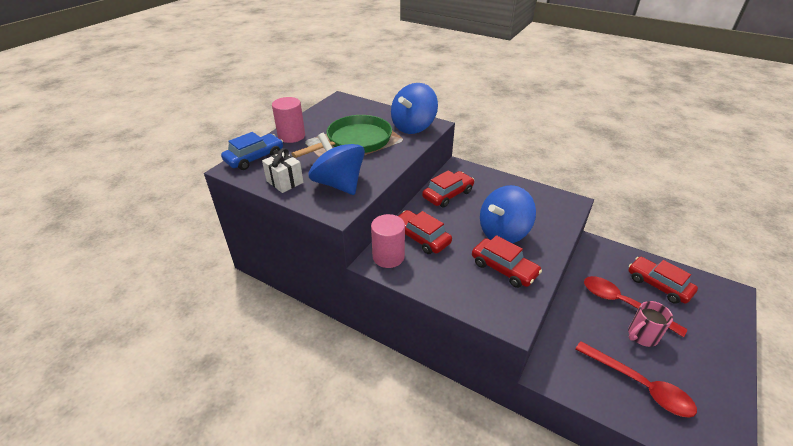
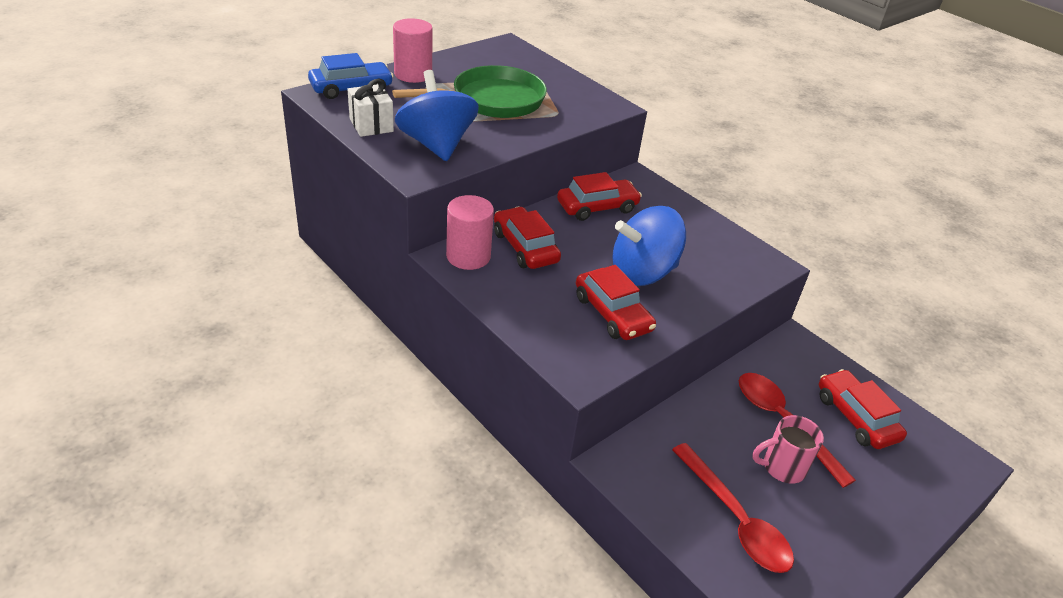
camera: 15 degrees right, 0 degrees up
blue spinning top [391,83,438,134] -> none

